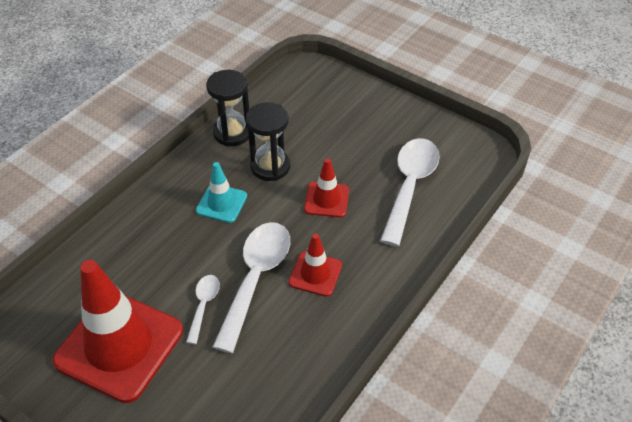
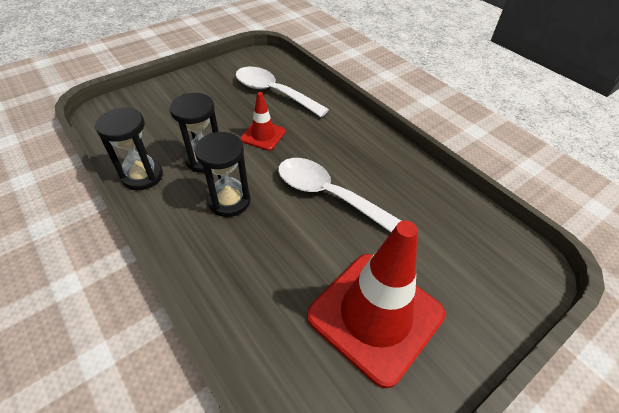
camera: 75 degrees left, 0 degrees up
white spoon [186,275,220,344] -> none
turquoise traffic cone [196,162,247,223] -> black hourglass [194,132,250,217]
red traffic cone [289,233,342,297] -> none

